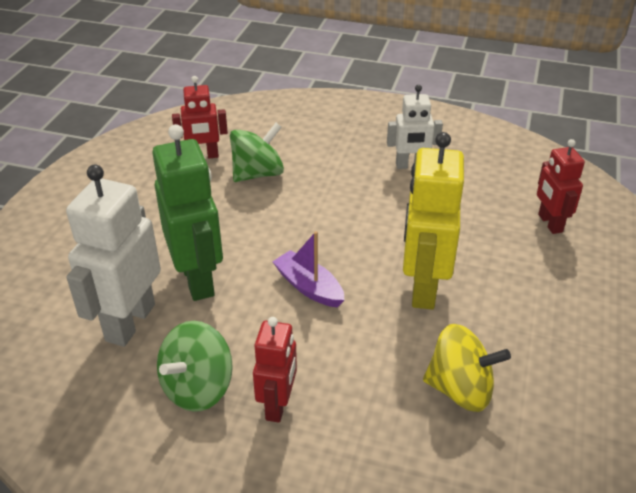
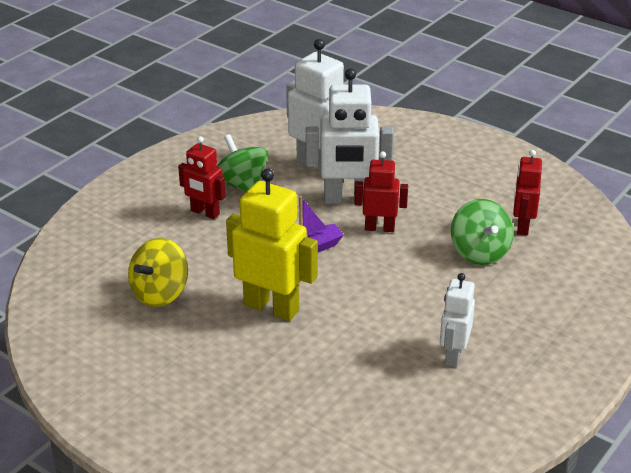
camera: 110 degrees right, 5 degrees down
green robot [152,124,223,301] -> white robot [306,68,394,204]
red robot [537,139,585,234] -> red robot moved to [355,151,408,232]

